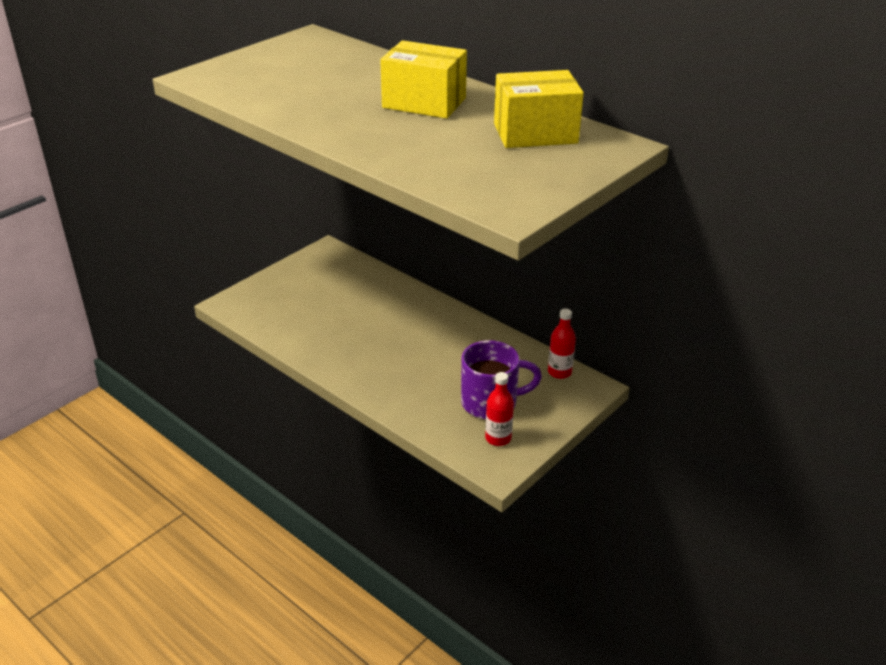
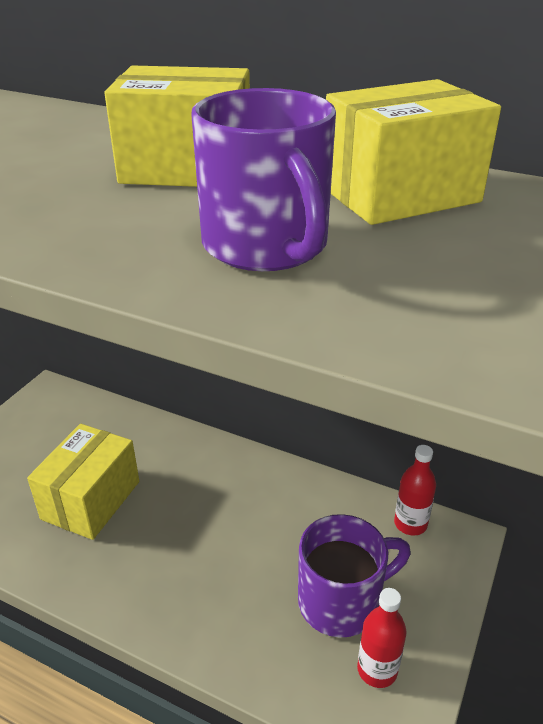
camera: 15 degrees left, 0 degrees up
none -> yellow box [27,424,139,540]
none -> purple mug [191,88,336,271]

